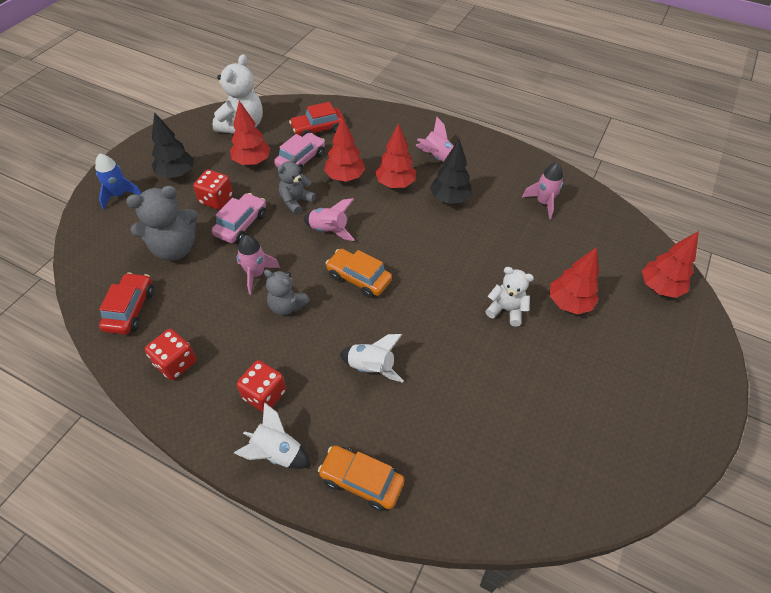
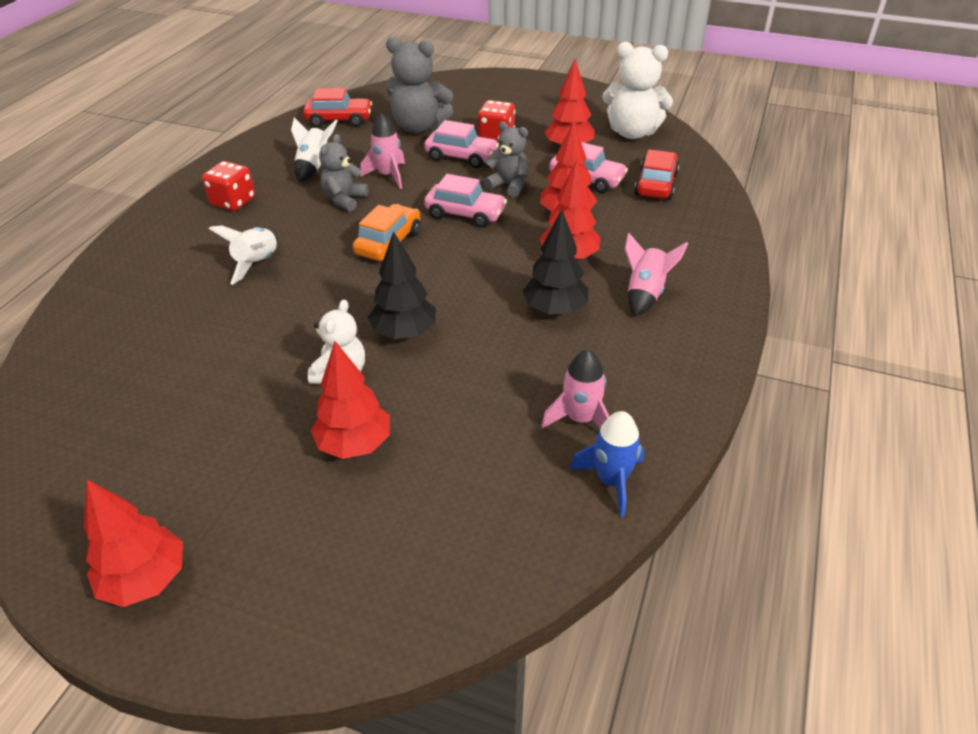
camera: 85 degrees right, 10 degrees down
blue rocket [95,154,142,209] -> blue rocket moved to [569,411,644,517]
grey teddy bear [126,186,198,261] -> grey teddy bear turned 45 degrees counterclockwise [386,37,454,133]
red dice [145,329,196,380] -> none
black tree [152,112,194,178] -> black tree moved to [368,231,436,339]
white rocket [234,402,311,469] -> white rocket moved to [291,118,338,182]
red car [289,102,345,137] -> red car turned 45 degrees clockwise [634,150,679,200]
pink rocket [304,198,355,241] -> pink car [424,174,507,228]
orange car [318,445,405,511] -> none
red tree [642,231,699,298] -> red tree moved to [84,479,183,607]

